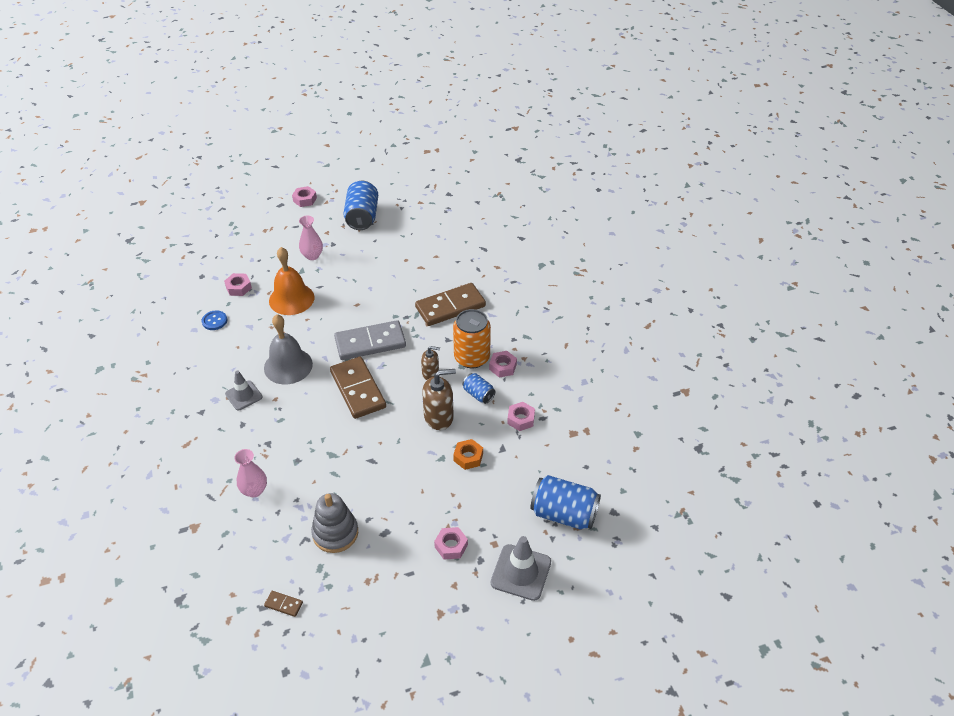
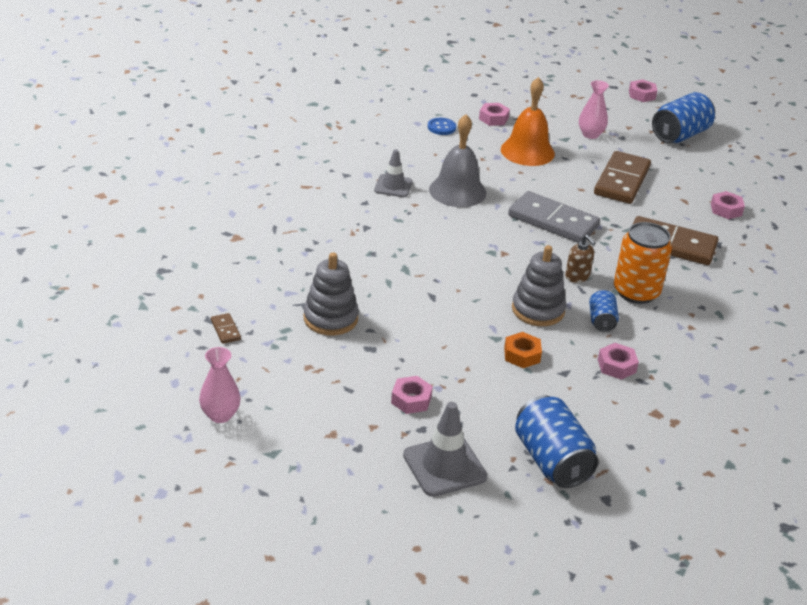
camera: 45 degrees right, 10 degrees down
pink vase [234,449,267,497] -> pink vase moved to [199,347,241,423]
brown domino [330,357,386,419] -> brown domino moved to [594,151,651,204]
brown soap dispenser [422,369,456,430] -> grey stacking toy [512,245,566,326]
pink nut [489,351,517,378] -> pink nut moved to [711,191,745,219]

